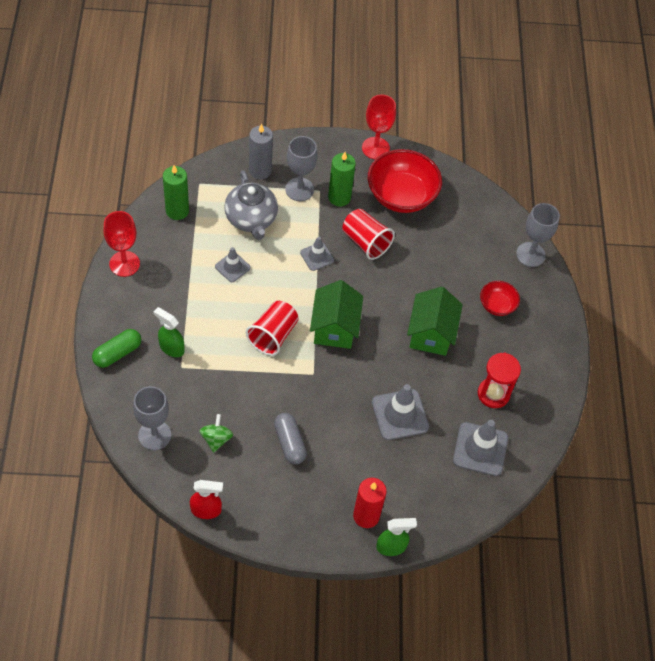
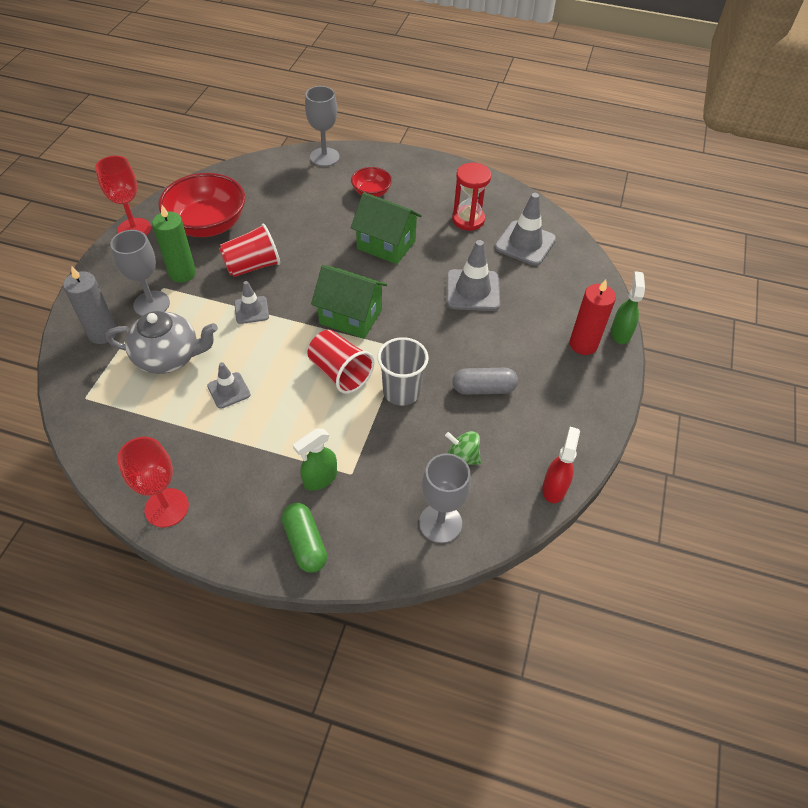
camera: 70 degrees left, 5 degrees down
green candle [163,165,189,220] -> none
none -> grey cup [377,337,429,406]

